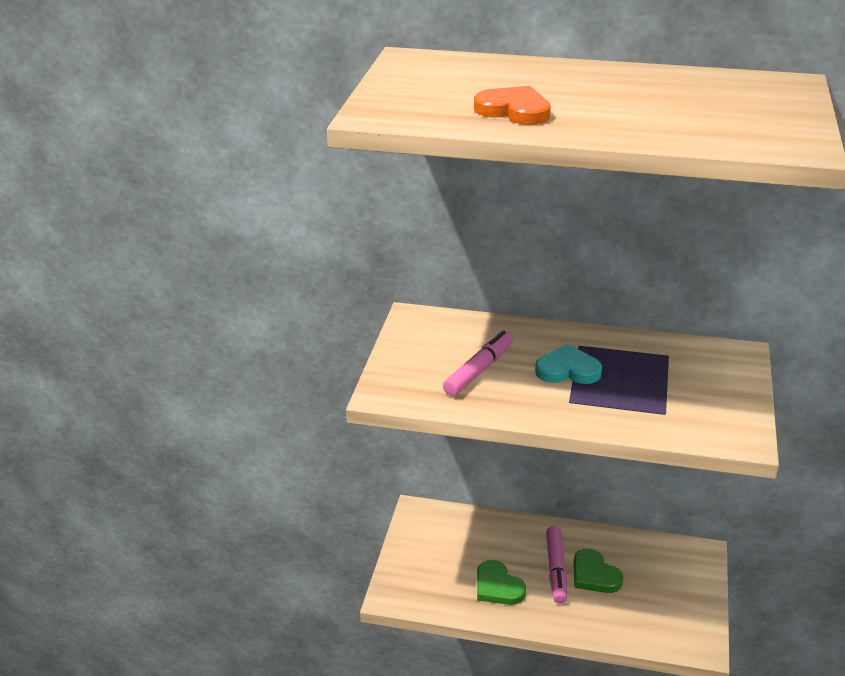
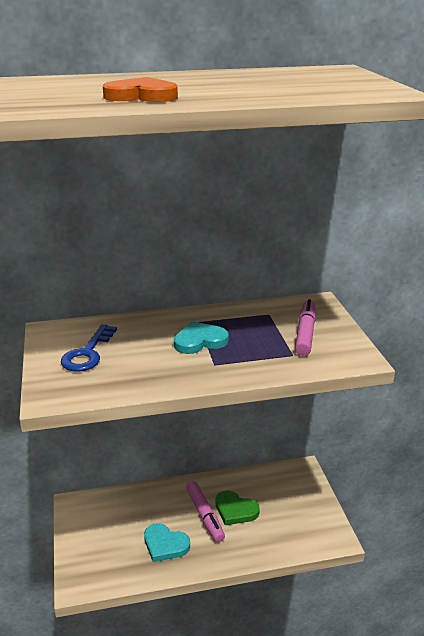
camera: 25 degrees left, 5 degrees down
pink marker [443,330,513,396] -> pink marker moved to [295,299,316,356]
green heart [477,560,526,605] -> turquoise heart [144,523,190,562]
none -> blue key [61,324,117,372]

